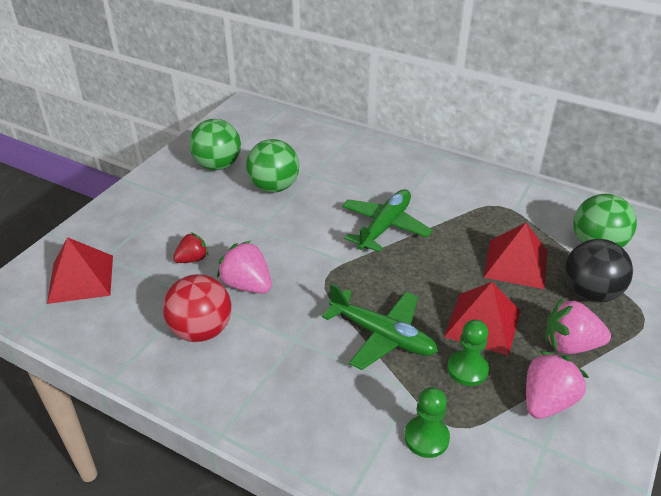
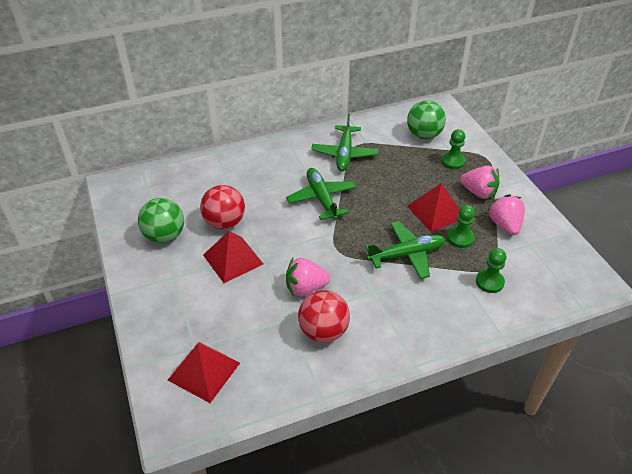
camera: 50 degrees left, 5 degrees up
red strawberry [173,232,208,263] -> none
green ball [246,139,299,193] -> red ball [200,185,245,229]
red pyramid [484,223,547,289] -> red pyramid moved to [203,231,263,283]
pink strawberry [545,299,611,354] -> pink strawberry turned 105 degrees counterclockwise [460,166,500,199]
black ball [565,239,633,303] -> green pawn [442,129,465,169]
none -> green plane [311,114,379,171]

